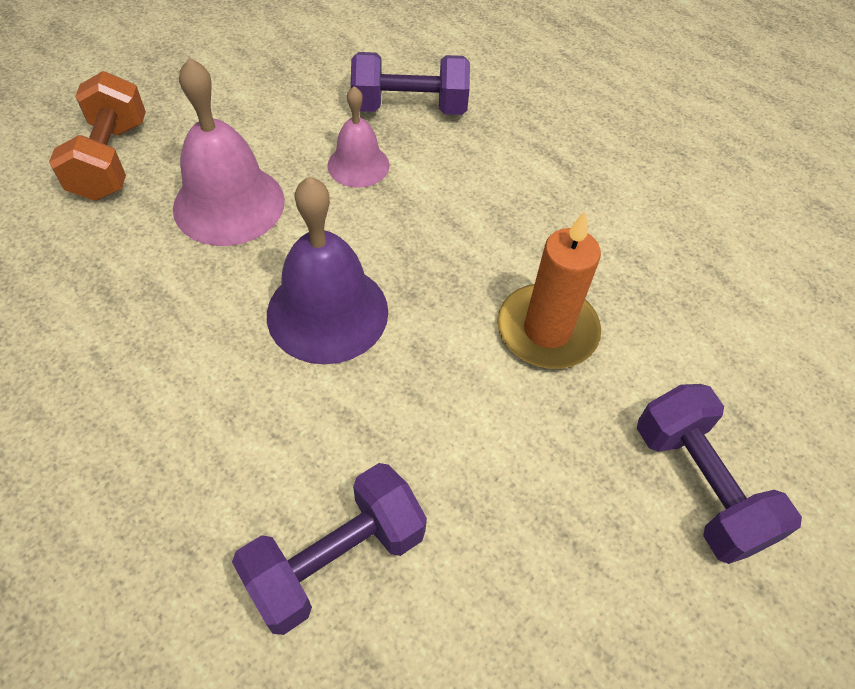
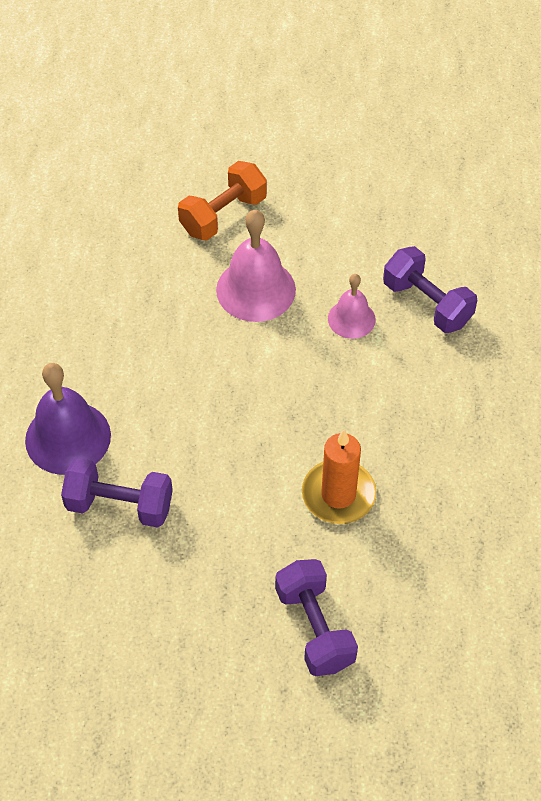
camera: 50 degrees right, 0 degrees up
purple bell [267,176,388,364] -> purple bell moved to [25,363,111,475]
purple dumbbell [637,384,802,564] -> purple dumbbell turned 45 degrees counterclockwise [275,559,358,676]

